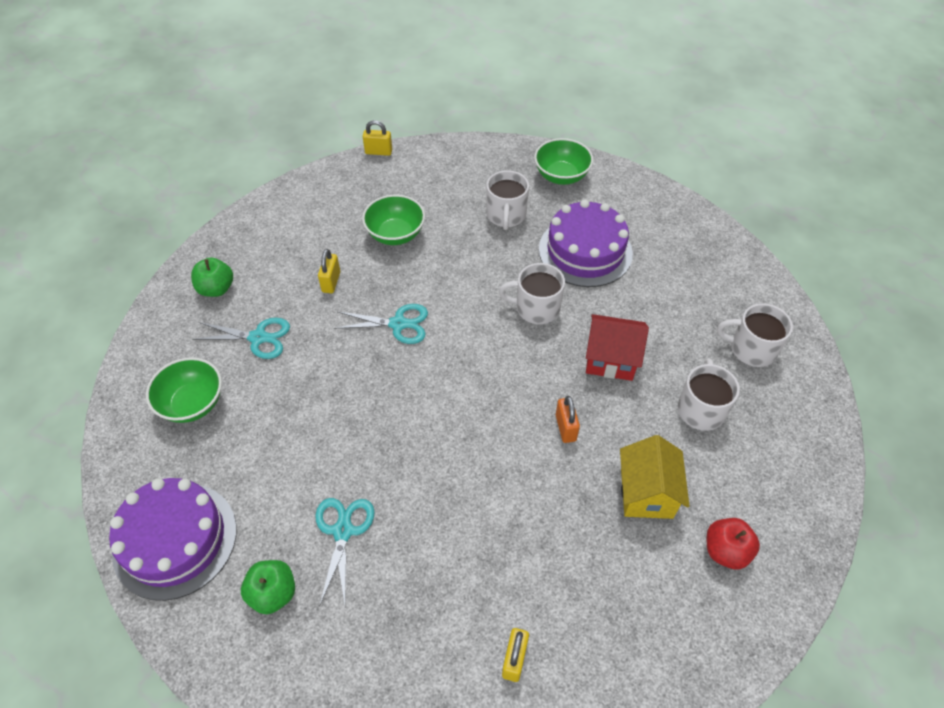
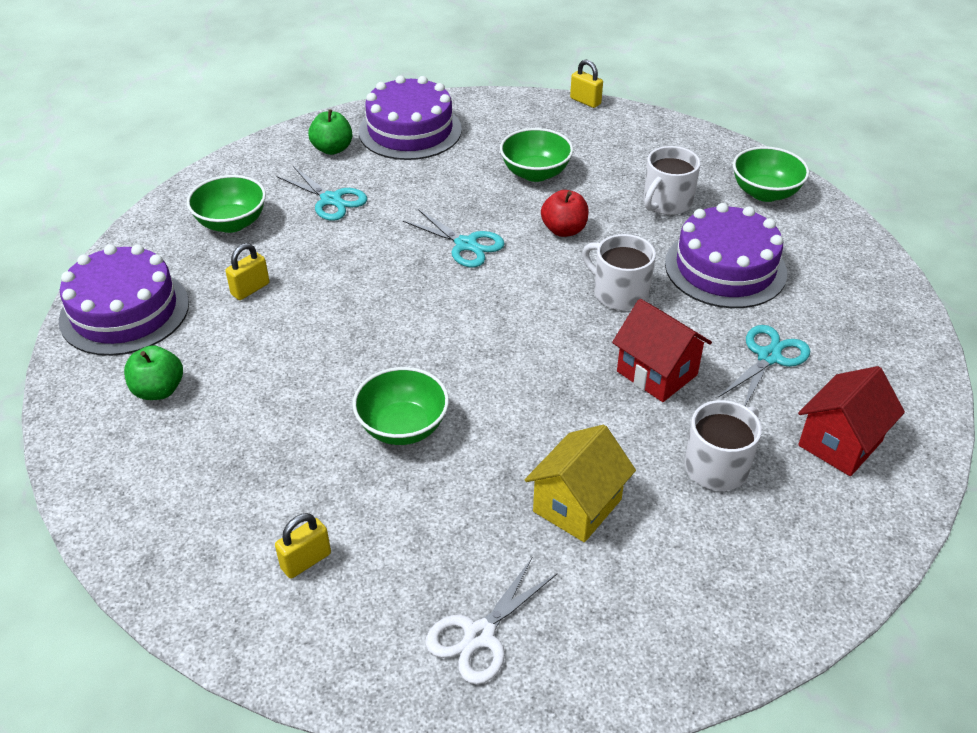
camera: 35 degrees right, 10 degrees down
turquoise scissors [315,498,375,606] -> turquoise scissors moved to [718,325,810,406]
yellow padlock [318,249,340,293] -> yellow padlock moved to [226,243,269,300]
orange padlock [556,396,580,443] -> none
red apple [707,518,760,569] -> red apple moved to [541,190,589,237]
white mug [717,303,793,367] -> red house [798,366,905,476]
none -> green bowl [352,367,449,445]
none -> purple cake [359,75,462,160]
none -> white scissors [425,558,558,684]

